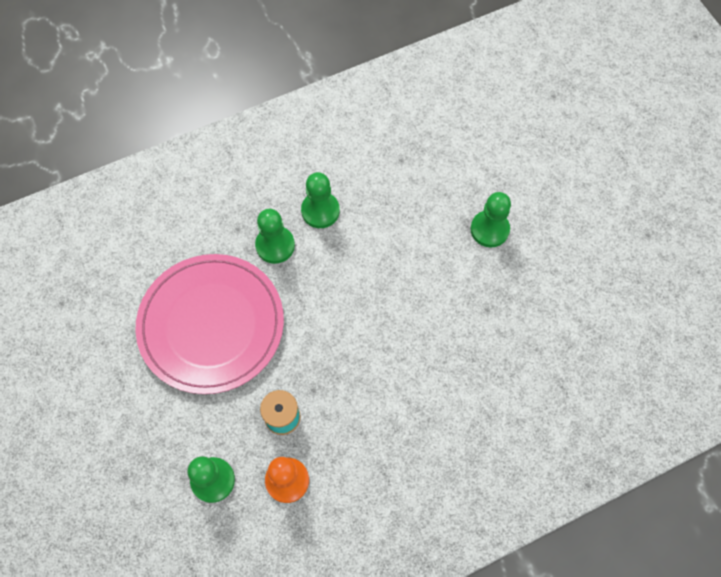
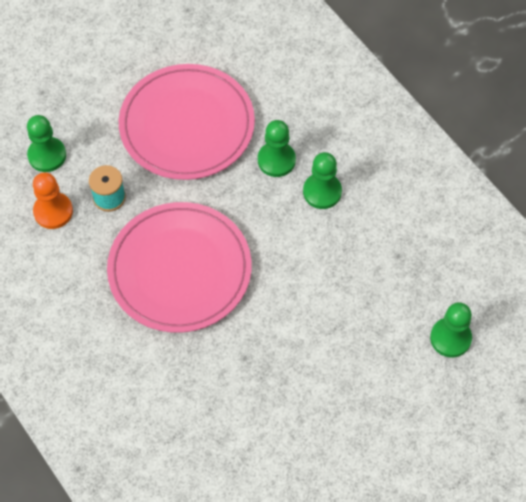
camera: 80 degrees right, 5 degrees down
green pawn [471,192,511,247] -> green pawn moved to [430,302,472,358]
none -> pink plate [107,202,252,333]

